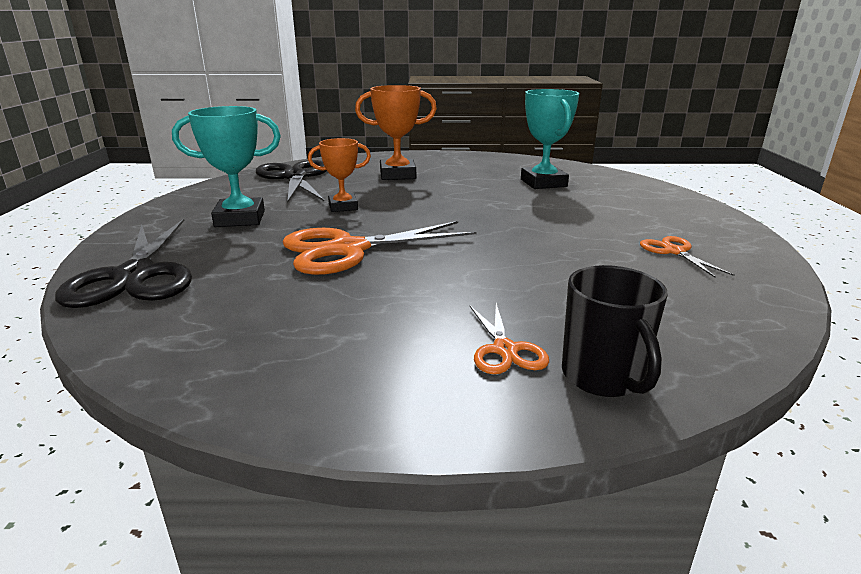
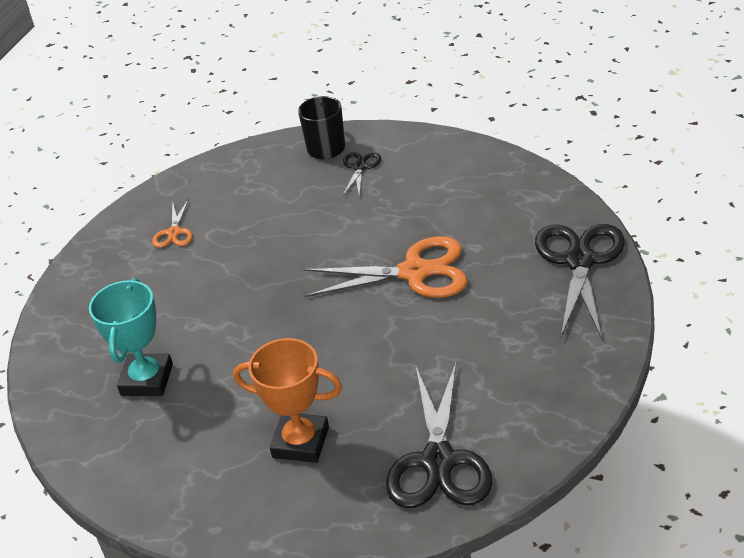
camera: 155 degrees left, 15 degrees up
turquoise trophy [172,106,281,227] -> none
orange trophy [308,138,371,212] -> none
orange scissors [470,303,549,374] -> black scissors [343,152,381,197]

